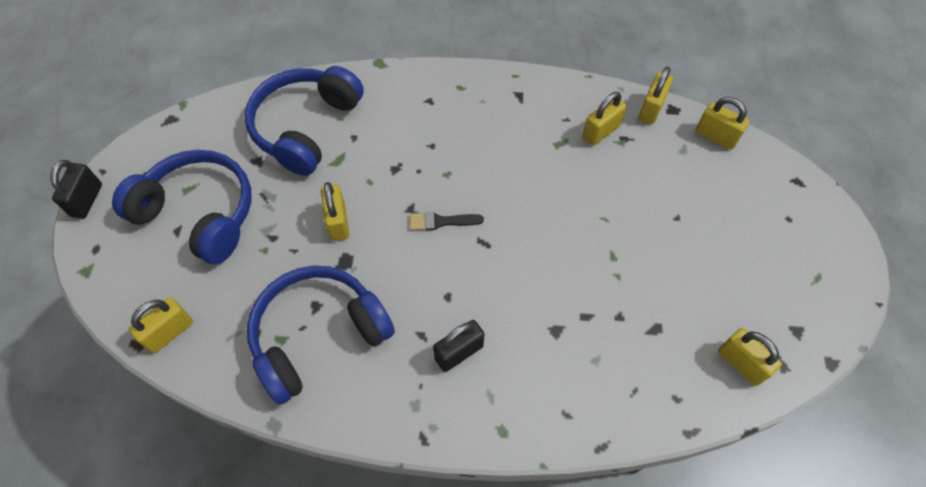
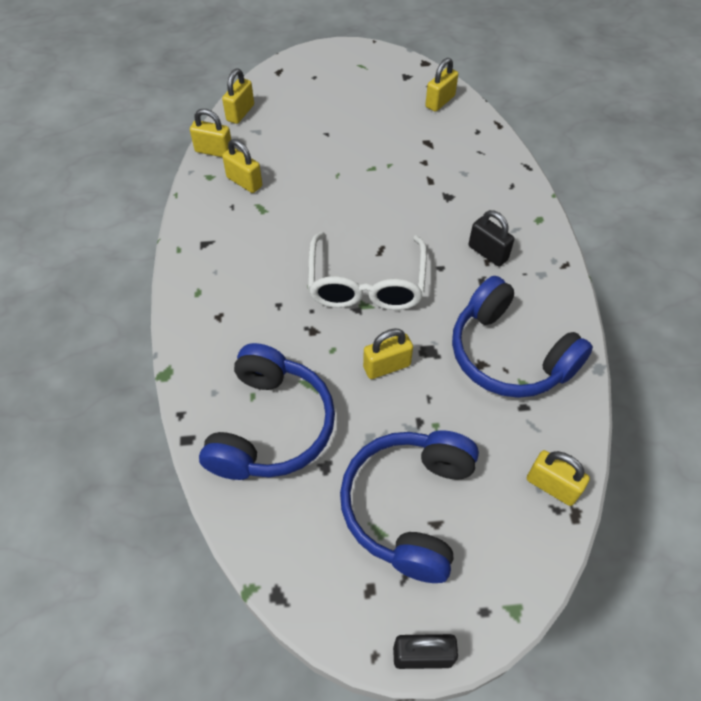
camera: 100 degrees left, 5 degrees down
blue headphones [244,66,364,176] -> blue headphones turned 90 degrees counterclockwise [199,343,335,480]
black brush [410,212,484,230] -> white glasses [308,232,427,310]

